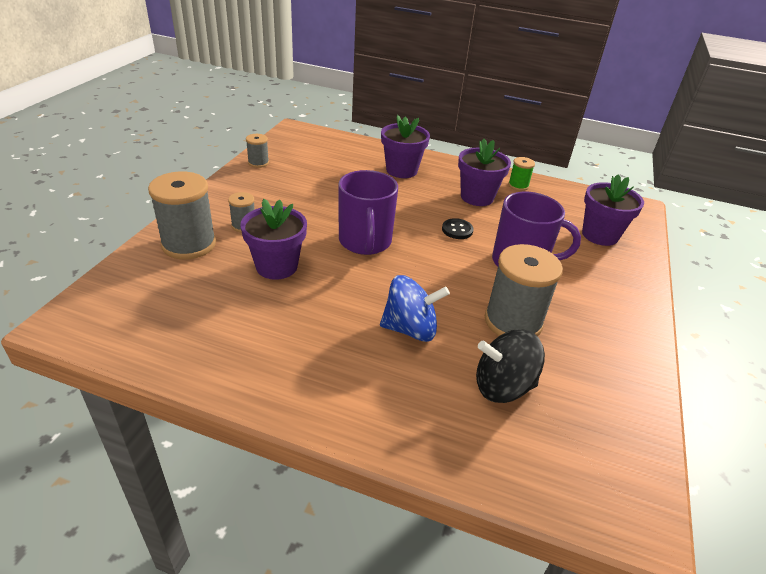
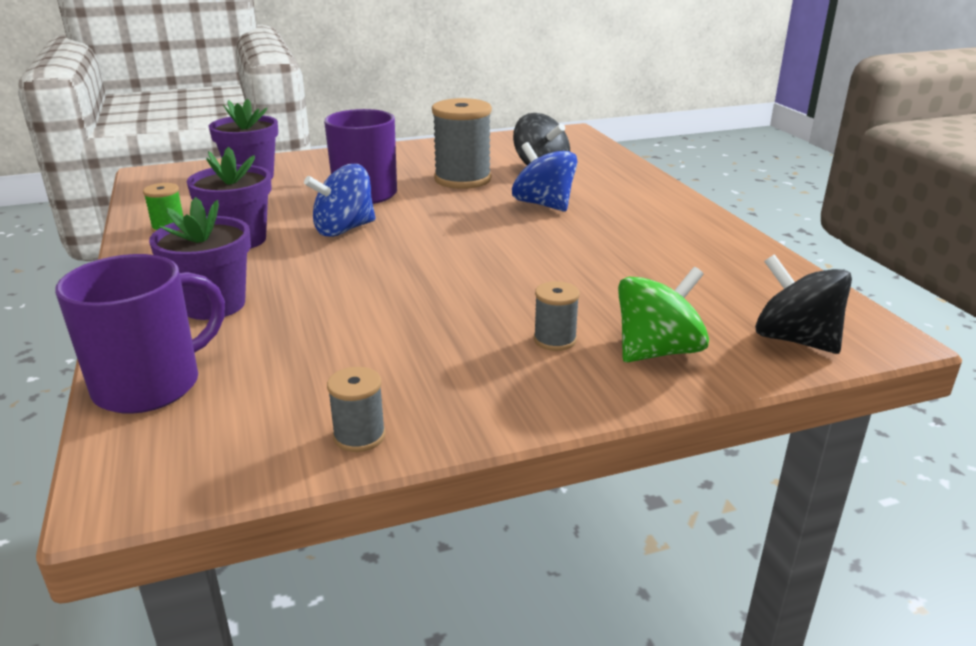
camera: 125 degrees left, 10 degrees down
grey spool [148,171,216,260] -> green spinning top [618,267,709,362]
purple flower pot [241,199,307,280] -> none
purple mug [338,170,398,255] -> purple mug moved to [55,254,225,414]
black button [442,218,474,239] -> blue spinning top [304,164,375,237]
none -> black spinning top [755,254,852,354]

